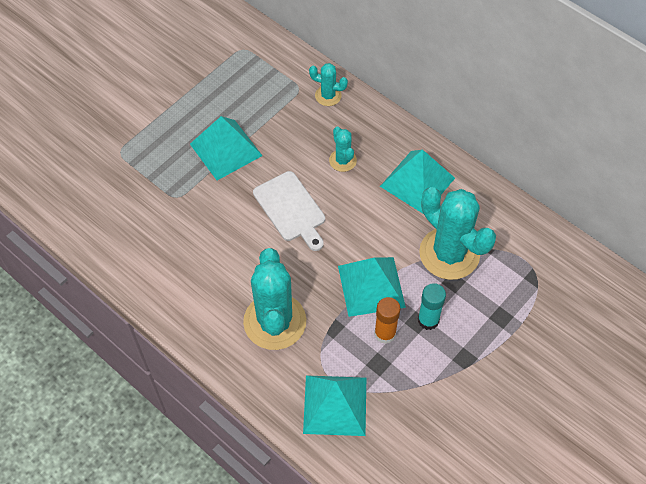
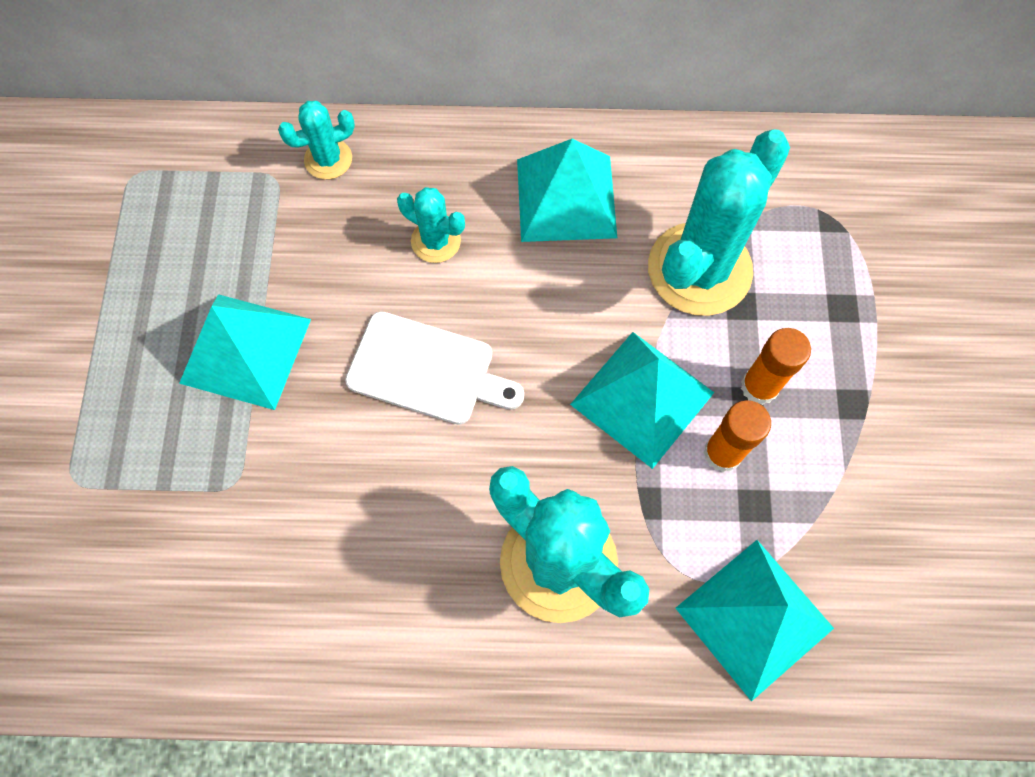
camera: 40 degrees left, 10 degrees up
turquoise glue stick [418,283,446,330] -> orange glue stick [741,328,811,405]
turquoise cactus [419,187,496,280] -> turquoise cactus turned 60 degrees counterclockwise [648,129,790,316]

